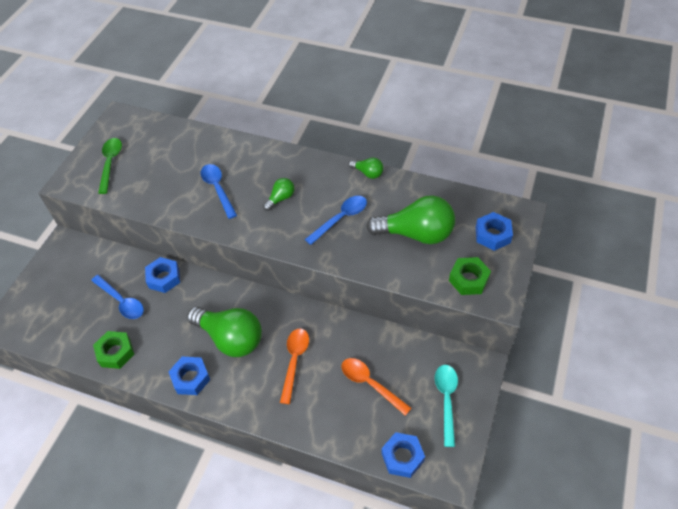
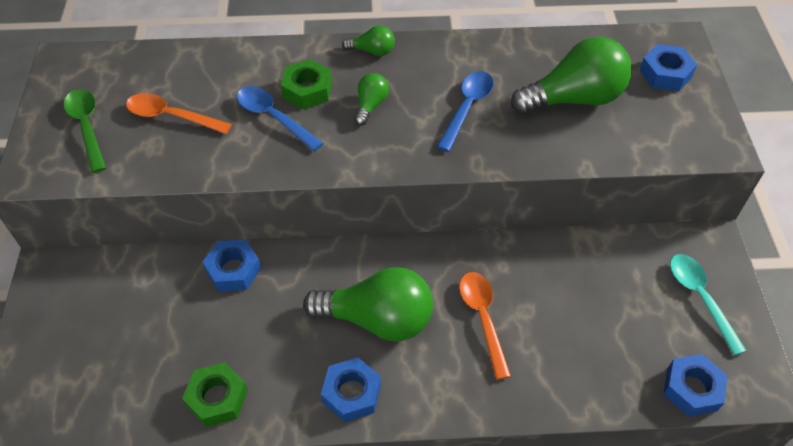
camera: 25 degrees left, 0 degrees up
blue spoon [91,275,144,319] -> none
orange spoon [341,358,412,416] -> orange spoon moved to [126,93,232,134]
green light bulb [349,158,384,179] -> green light bulb moved to [342,25,395,56]
green nut [449,257,491,295] -> green nut moved to [281,59,332,109]

